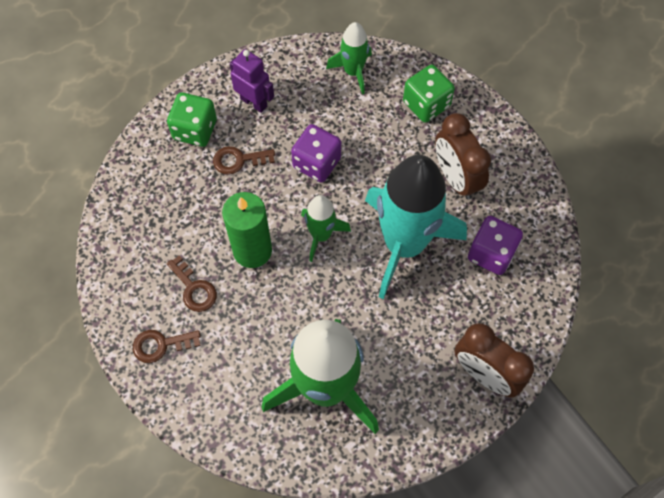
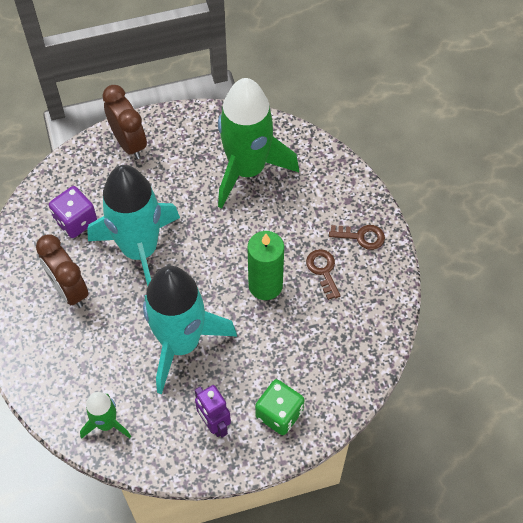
camera: 160 degrees left, 5 degrees down
brown key [213,146,275,175] -> none
purple dice [291,124,341,182] -> turquoise rocket [143,266,237,394]
green rocket [301,195,351,262] -> none
green dice [403,65,455,123] -> none
brown clock [435,113,491,199] -> brown clock turned 150 degrees clockwise [36,234,89,308]

